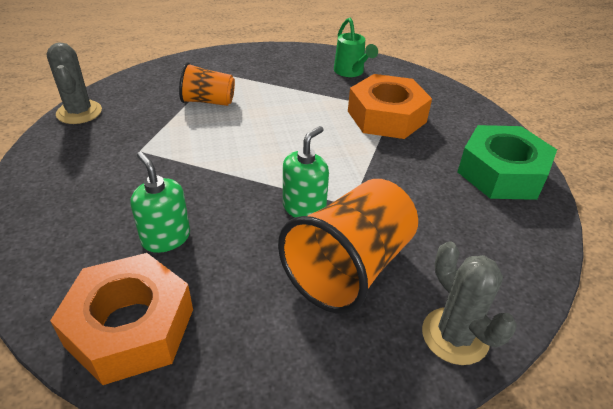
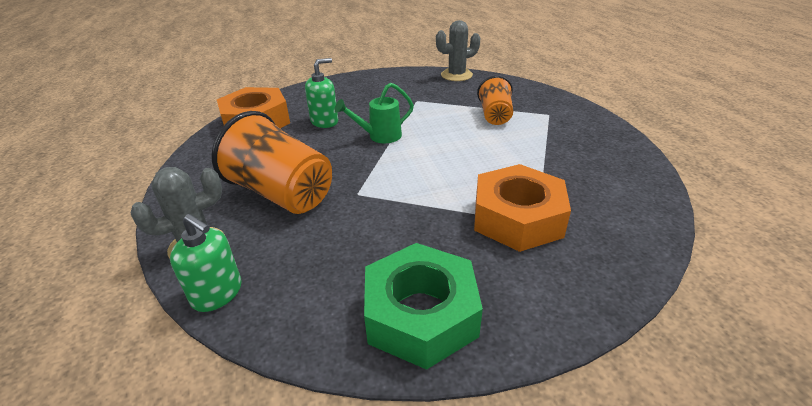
camera: 90 degrees right, 5 degrees down
green soap dispenser [283,126,329,217] -> green soap dispenser moved to [170,214,242,312]
green watering can [334,18,378,77] -> green watering can moved to [335,83,414,143]

